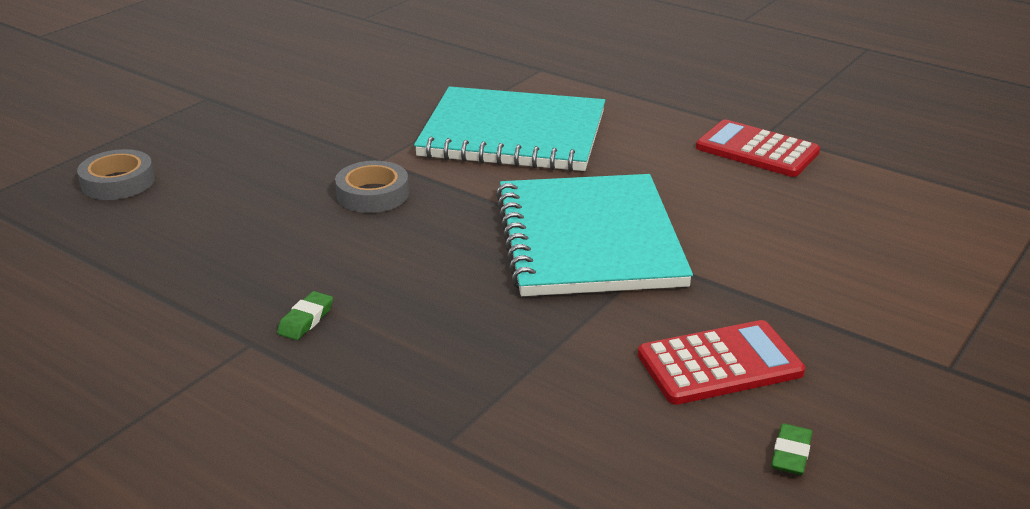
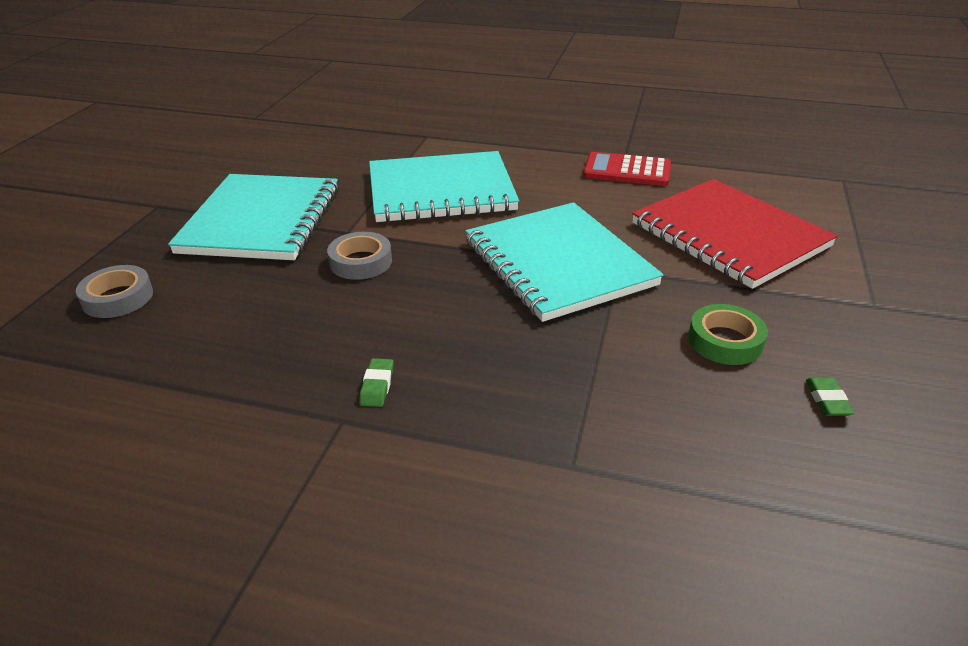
camera: 20 degrees left, 5 degrees up
red calculator [638,320,805,405] -> green tape [688,304,768,365]
none -> turquoise notebook [168,174,339,260]
none -> red notebook [632,179,838,289]

